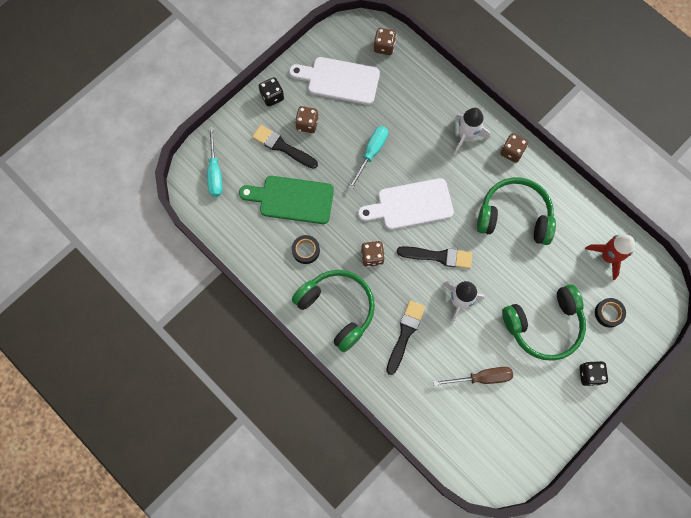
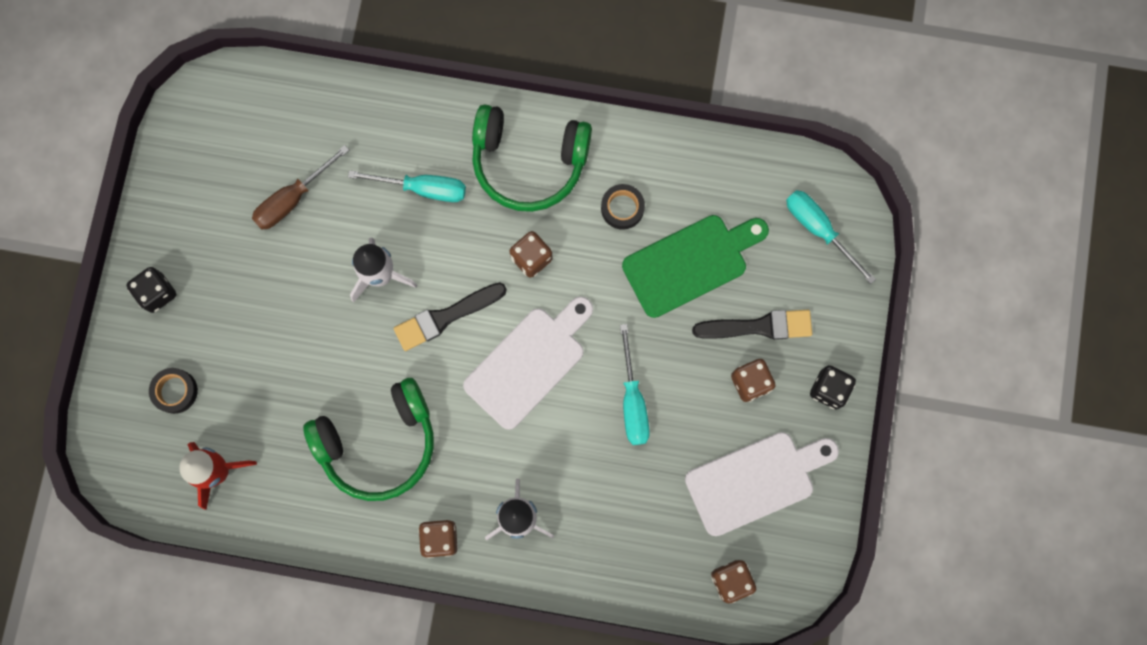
camera: 145 degrees right, 5 degrees up
black brush [386,300,425,375] -> turquoise screwdriver [348,170,466,202]
green headphones [502,285,586,361] -> none

